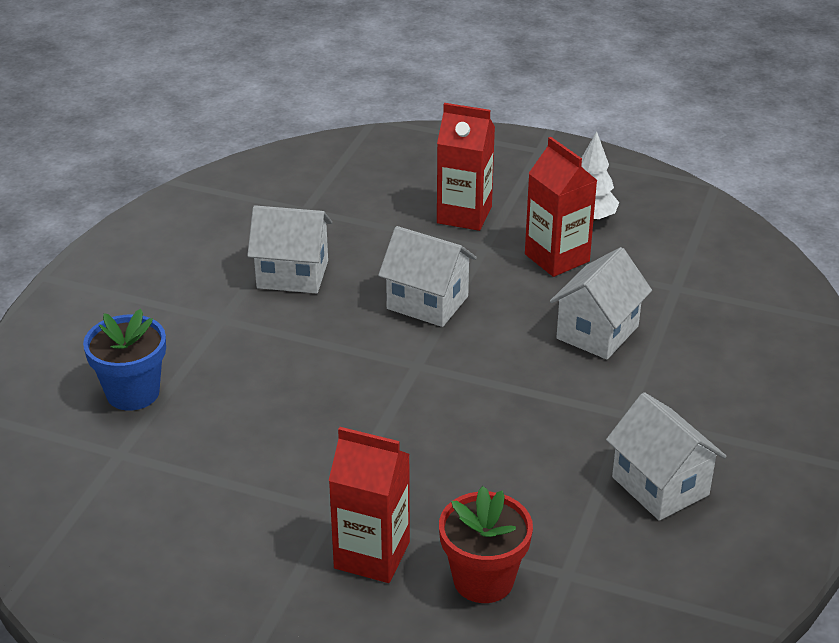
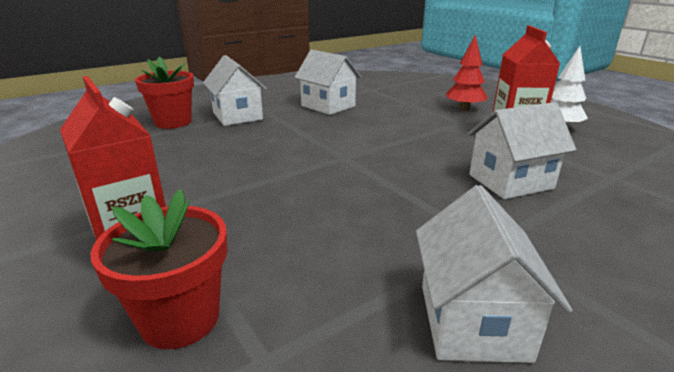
camera: 35 degrees right, 10 degrees down
blue flower pot [83,309,166,411] -> red flower pot [135,57,194,129]
white house [378,226,477,327] -> white house moved to [203,55,267,126]
red carton [437,103,495,231] -> red tree [446,34,487,111]

